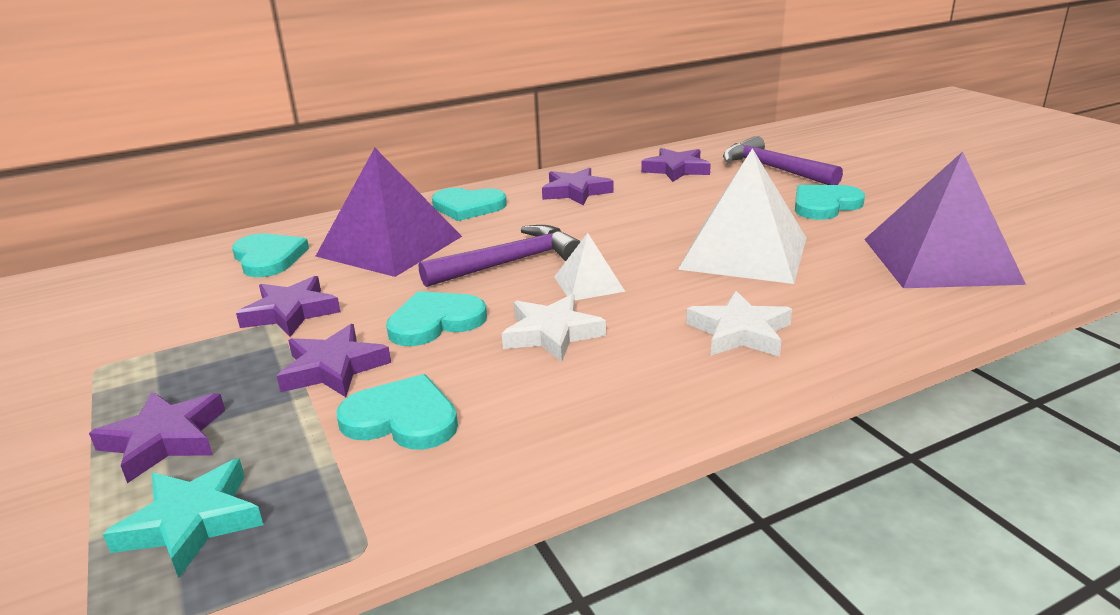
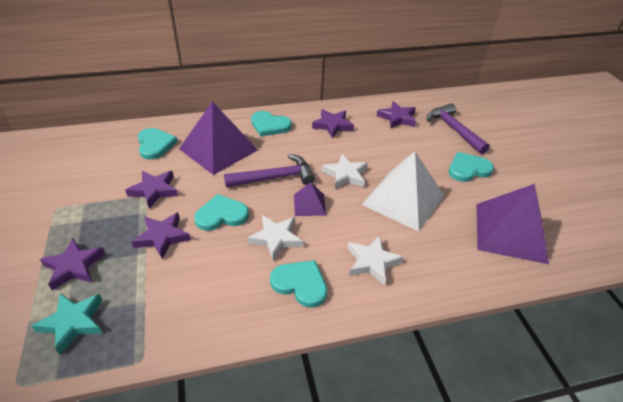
camera: 10 degrees right, 15 degrees up
turquoise heart [336,374,458,450] -> turquoise heart moved to [270,260,327,308]
white pyramid [554,233,625,301] -> purple pyramid [294,182,326,216]
none -> white star [322,154,368,189]

